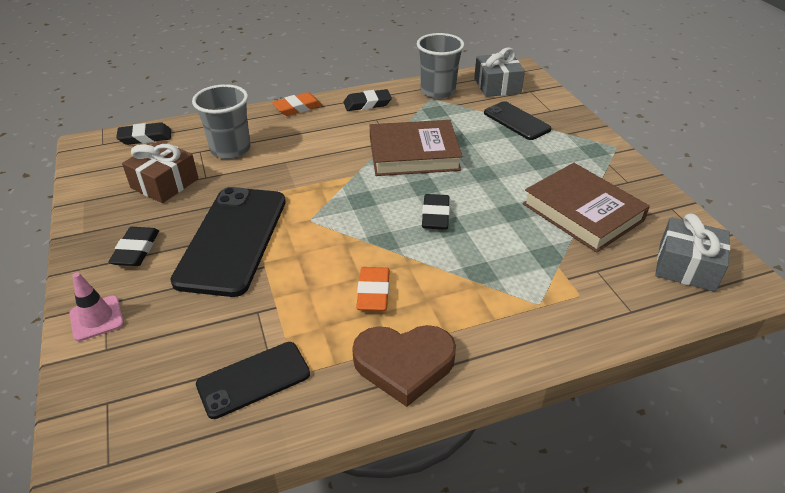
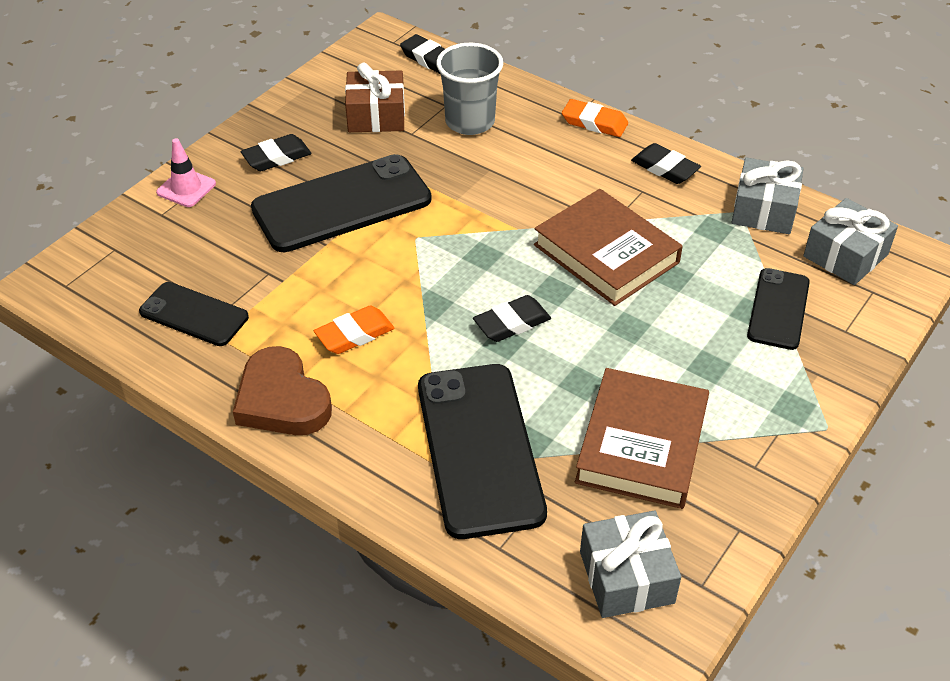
camera: 55 degrees right, 5 degrees up
grey cup [417,33,465,99] -> grey gift [731,157,803,234]
none -> black phone [418,364,547,539]

